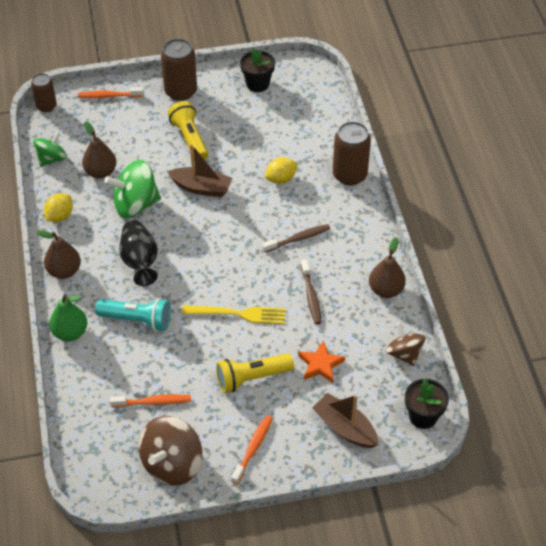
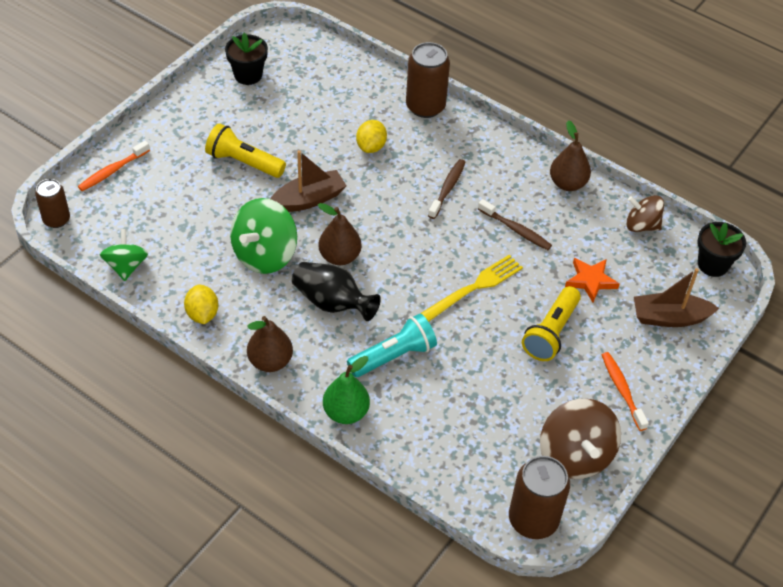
camera: 45 degrees left, 0 degrees up
brown pear [82,121,116,179] -> brown pear moved to [318,203,362,265]
orange toothbrush [110,394,191,407] -> none
brown can [161,38,197,101] -> brown can moved to [509,456,570,539]

